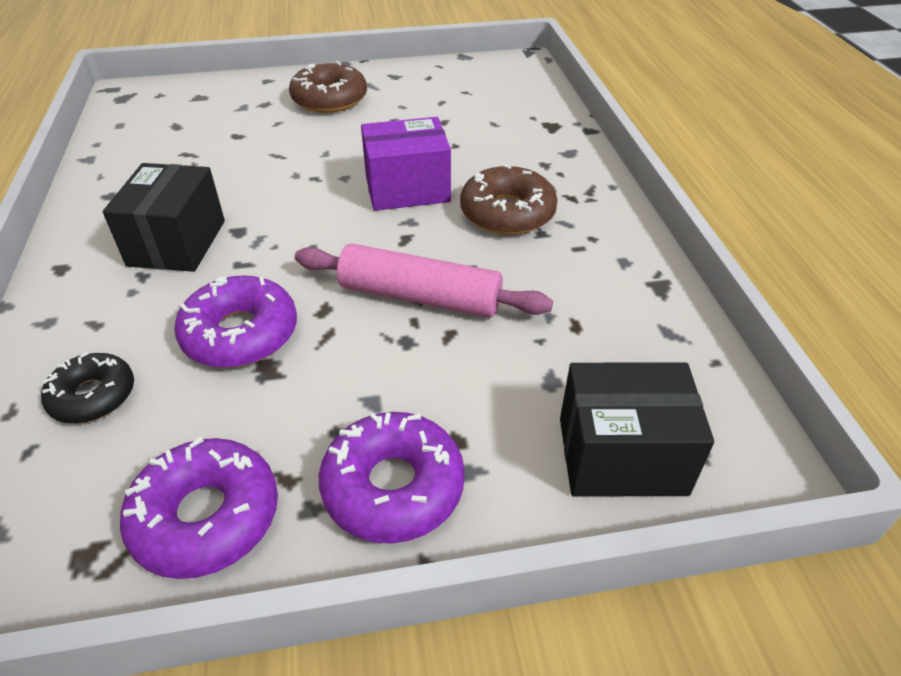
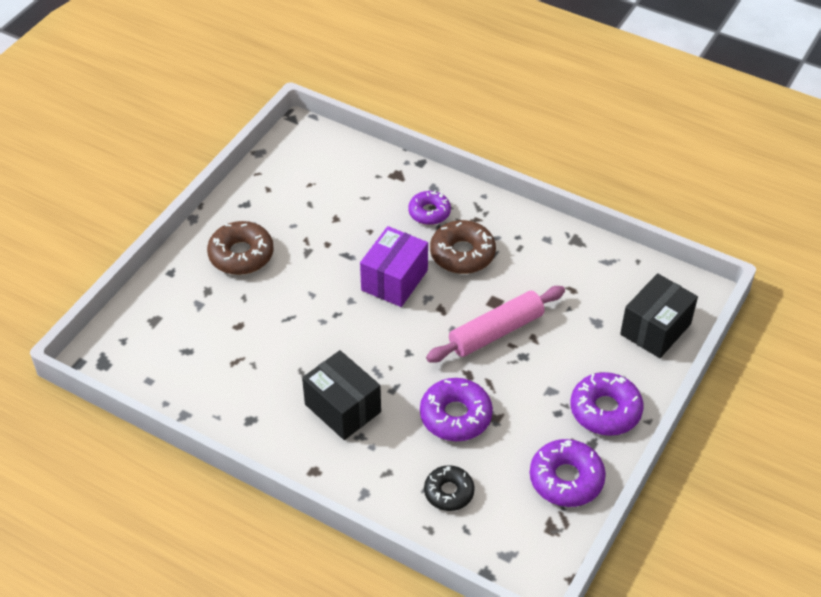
camera: 50 degrees left, 5 degrees up
none -> purple donut [408,190,451,225]

